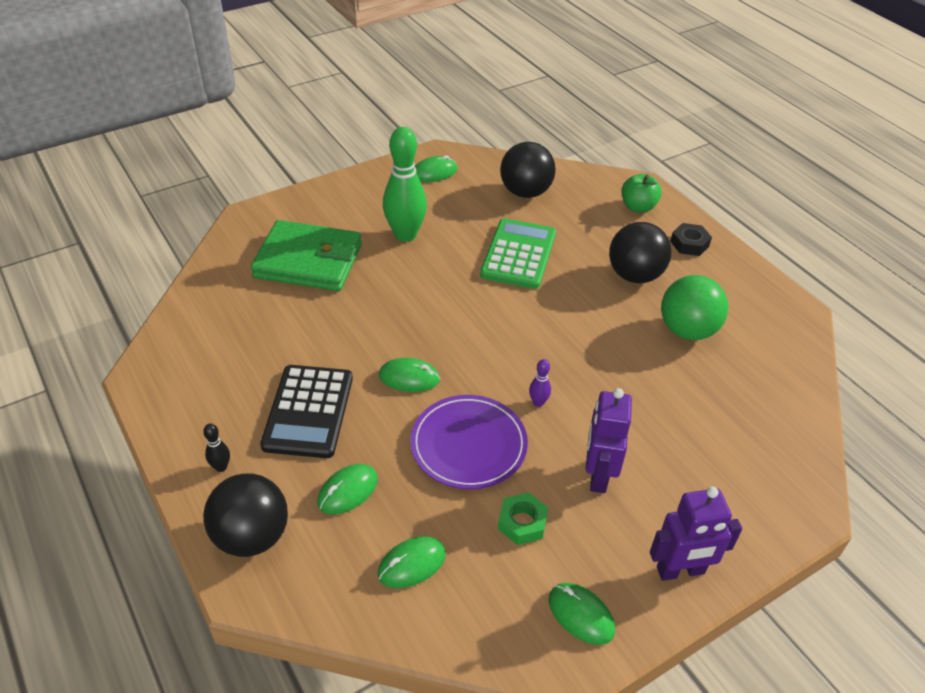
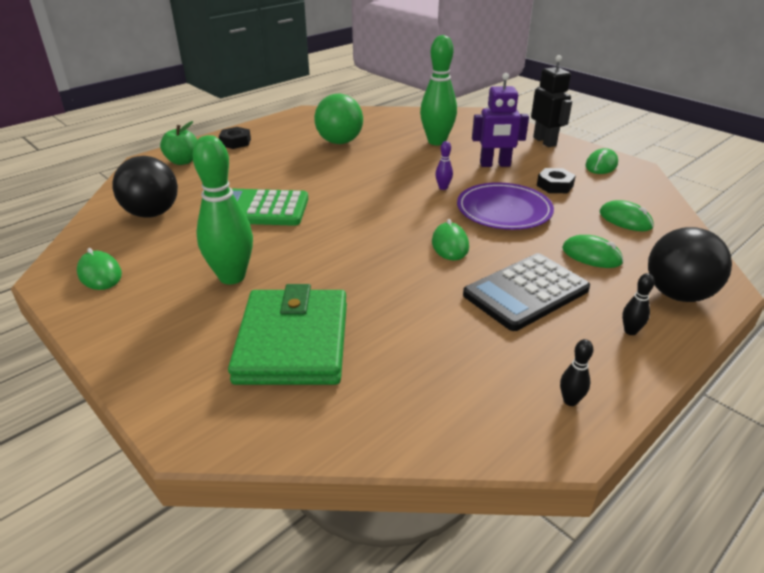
camera: 100 degrees left, 10 degrees down
black calculator [260,365,353,458] -> black calculator turned 150 degrees clockwise [463,253,590,331]
green nut [498,492,548,545] -> black nut [537,168,576,193]
black ball [609,222,672,283] -> none
purple robot [650,486,742,581] -> black robot [531,55,572,147]
none -> green bowling pin [420,35,457,145]
none -> black bowling pin [560,339,593,406]

